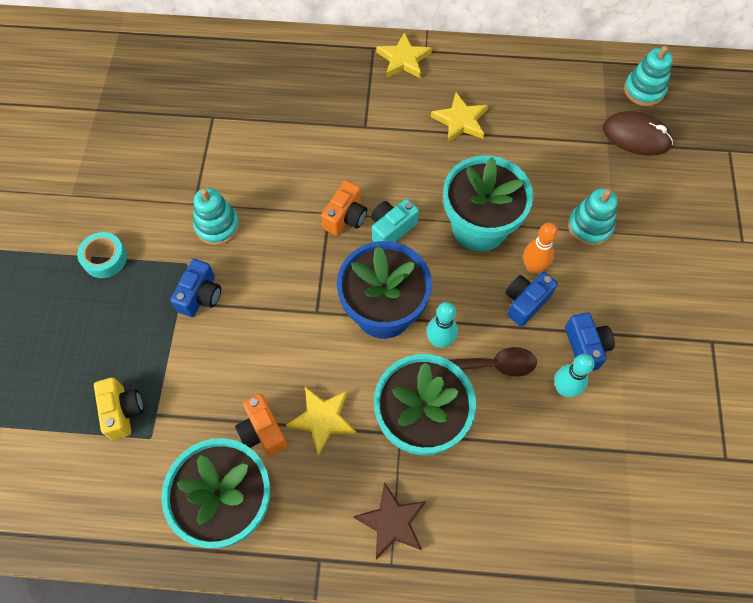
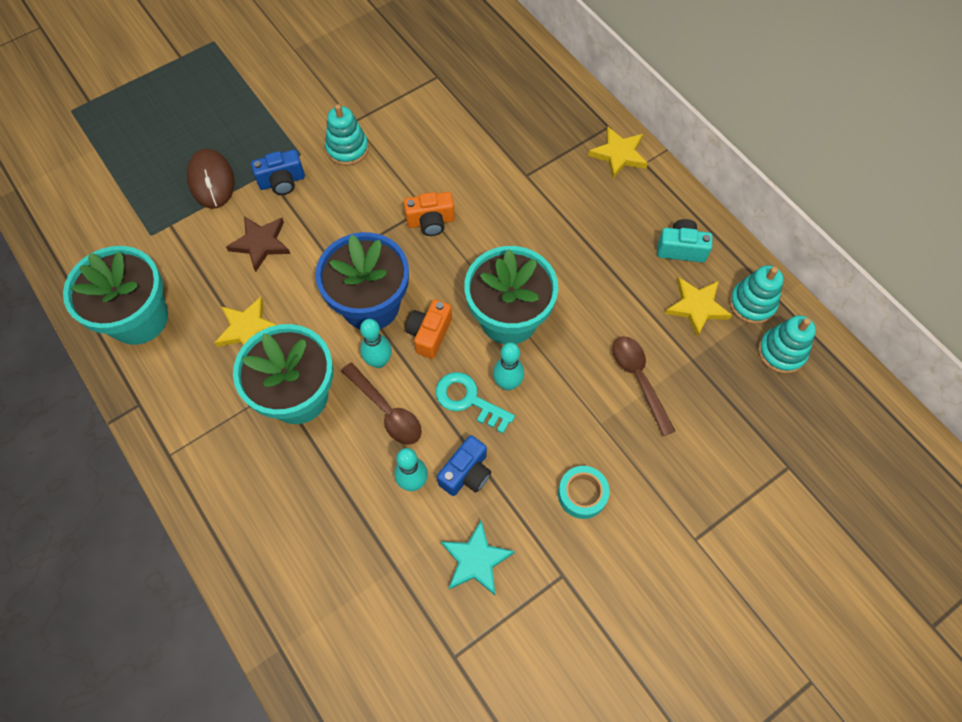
camera: 50 degrees right, 0 degrees up
turquoise tape [77,232,127,278] -> turquoise tape moved to [558,466,610,519]
yellow camera [94,377,144,440] -> none
orange camera [235,394,287,456] -> orange camera moved to [406,299,452,359]
brown star [353,482,426,559] -> brown star moved to [226,216,290,272]
turquoise camera [371,199,419,242] -> turquoise camera moved to [657,219,712,263]
yellow star [431,93,488,143] -> yellow star moved to [664,278,732,337]
blue camera [505,272,558,327] -> turquoise key [436,372,515,434]
orange bowling pin [523,223,558,273] -> turquoise bowling pin [493,342,524,391]
turquoise stacking toy [568,188,618,246] -> turquoise stacking toy moved to [729,265,784,324]
brown mouse [603,111,673,156] -> brown mouse moved to [187,148,235,209]
none -> turquoise star [441,521,515,595]
none -> brown spoon [612,336,675,436]

